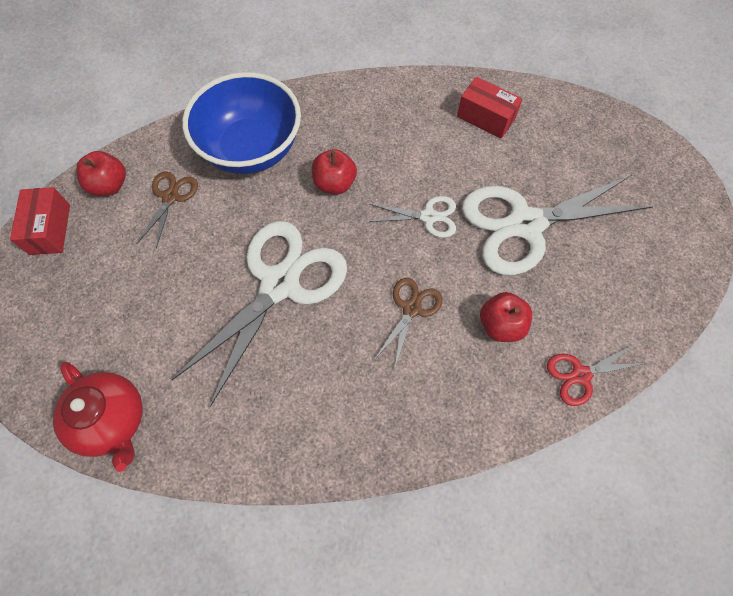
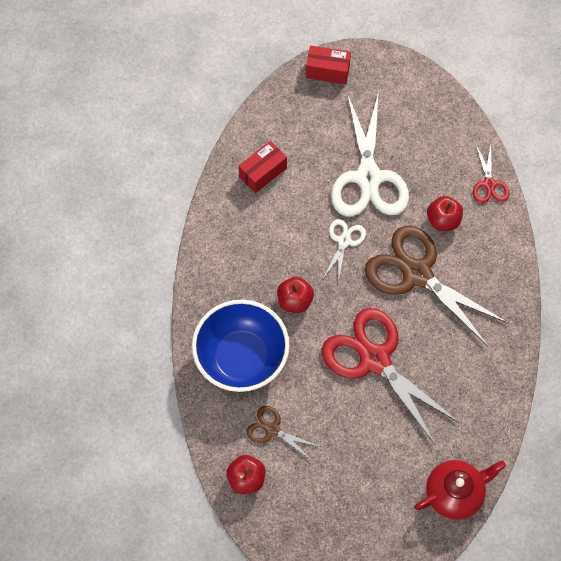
camera: 75 degrees left, 0 degrees up
red box [10,187,70,255] -> red box moved to [306,46,351,84]
white scissors [172,221,347,407] -> red scissors [322,308,461,446]
brown scissors [374,278,443,367] -> brown scissors [365,226,509,347], size x2.11

